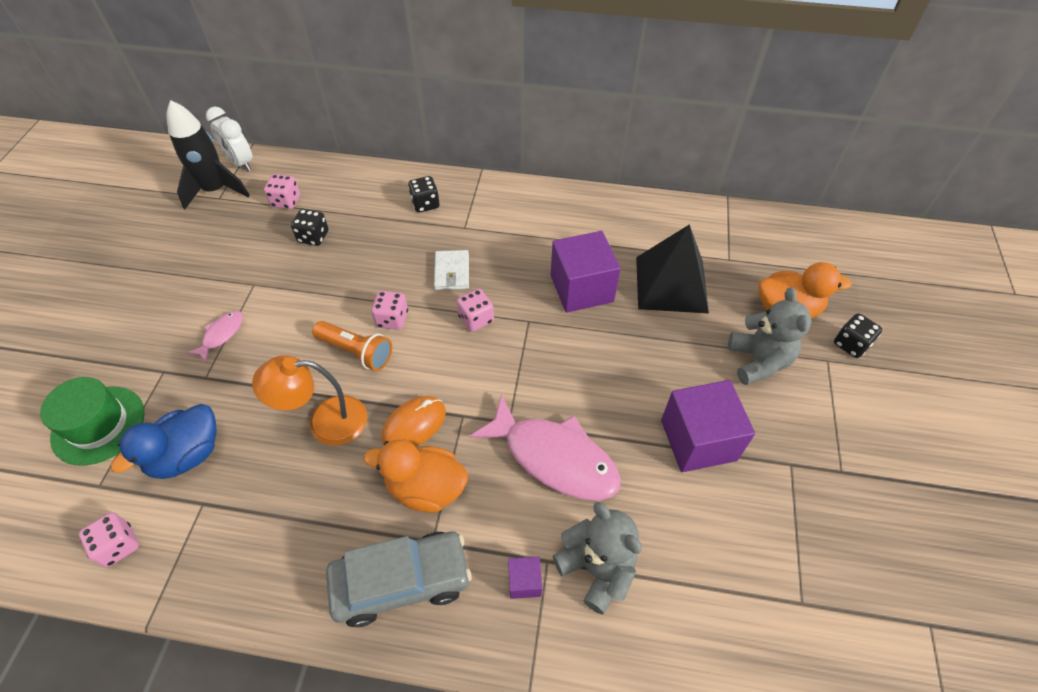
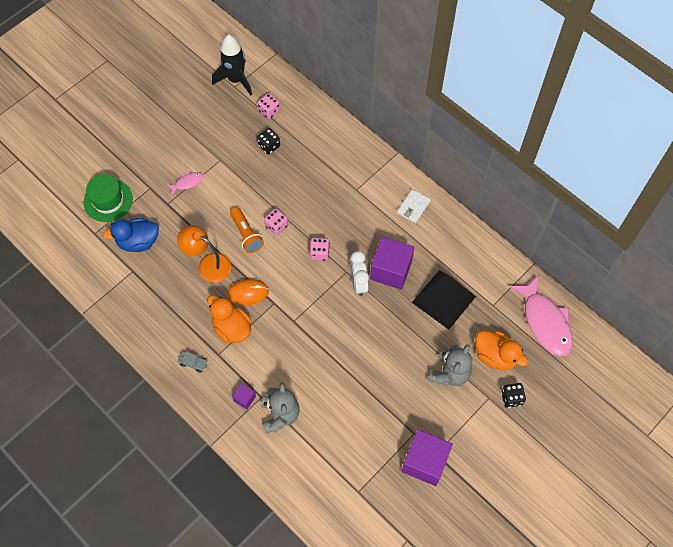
camera: 35 degrees right, 10 degrees up
pink dice [79,512,139,567] -> none
white clock [206,107,253,171] -> white clock moved to [350,251,369,296]
grey car [326,532,472,627] -> grey car [178,351,209,373], size x0.42
black dice [408,176,439,213] -> none
white wallet [434,250,469,290] -> white wallet moved to [397,189,431,223]
pink fish [469,394,621,501] -> pink fish moved to [509,275,573,356]
purple cube [661,380,755,472] -> purple cube moved to [402,429,453,486]

